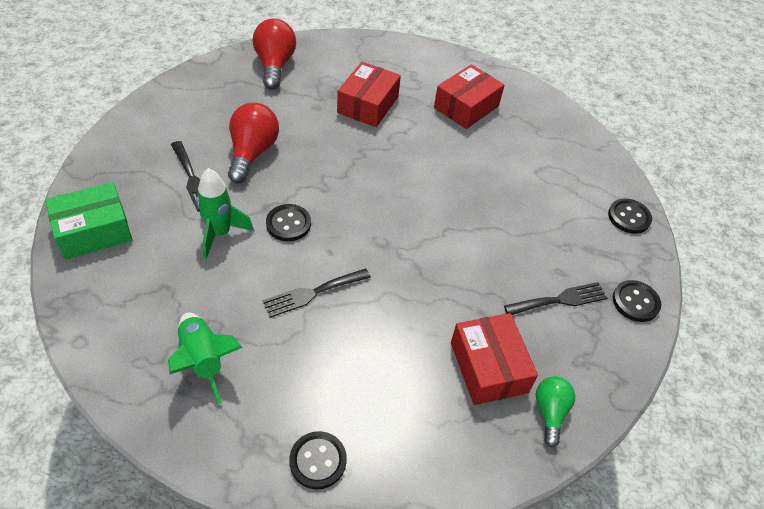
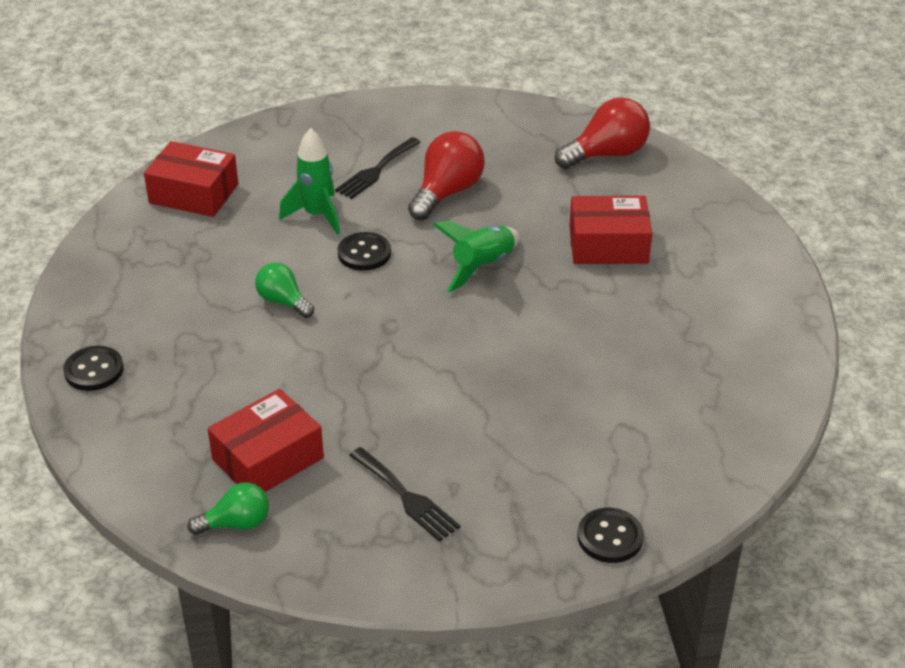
camera: 70 degrees right, 10 degrees down
green box [45,182,133,260] -> none
green rocket [168,313,243,405] -> green rocket moved to [433,221,520,292]
red light bulb [228,103,279,183] -> red light bulb turned 45 degrees counterclockwise [408,131,485,220]
black fork [263,268,371,318] -> green light bulb [255,263,314,318]
red box [434,64,504,129] -> red box moved to [144,141,238,217]
black button [613,280,661,322] -> none

